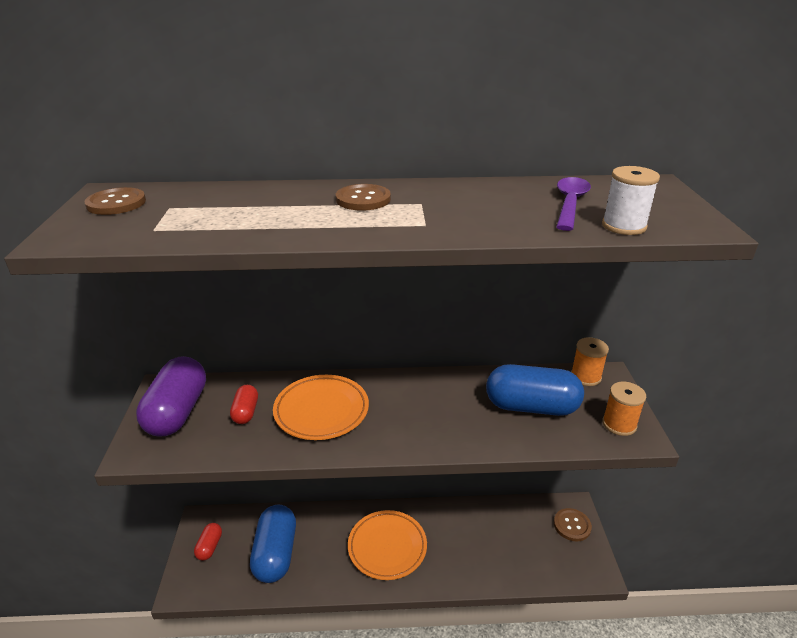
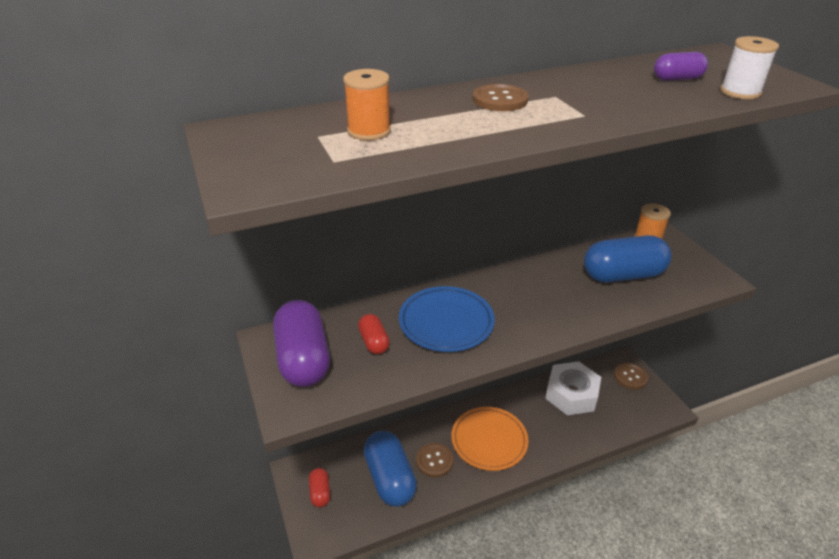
camera: 20 degrees left, 5 degrees up
brown button [84,187,146,215] -> brown button moved to [416,443,454,478]
orange plate [273,375,369,440] -> blue plate [399,286,495,352]
purple spoon [556,177,591,231] -> purple capsule [654,52,708,81]
orange spool [602,382,646,436] -> orange spool moved to [343,69,391,141]
none -> white nut [545,361,601,415]

